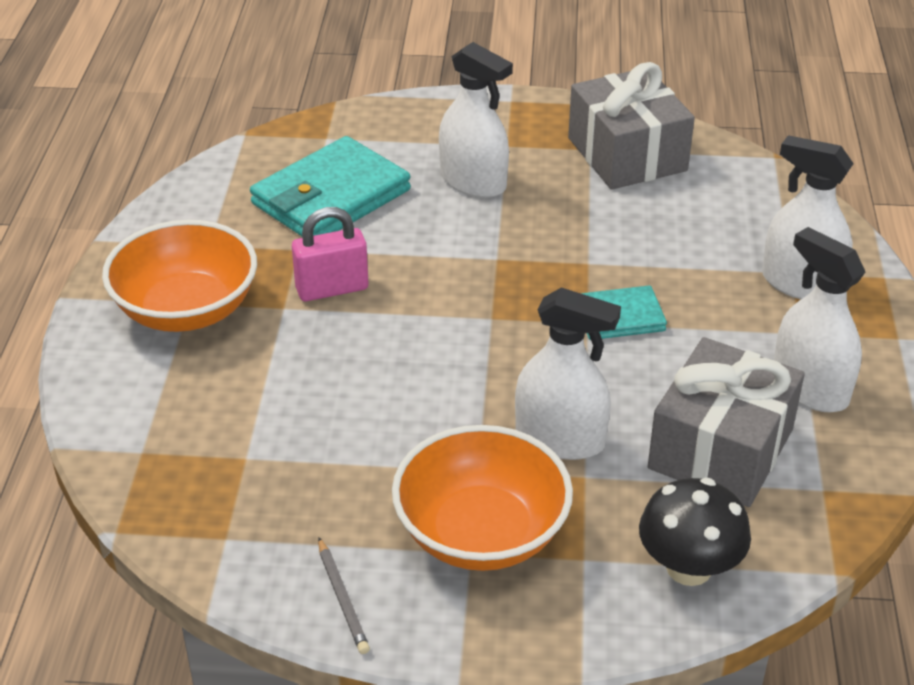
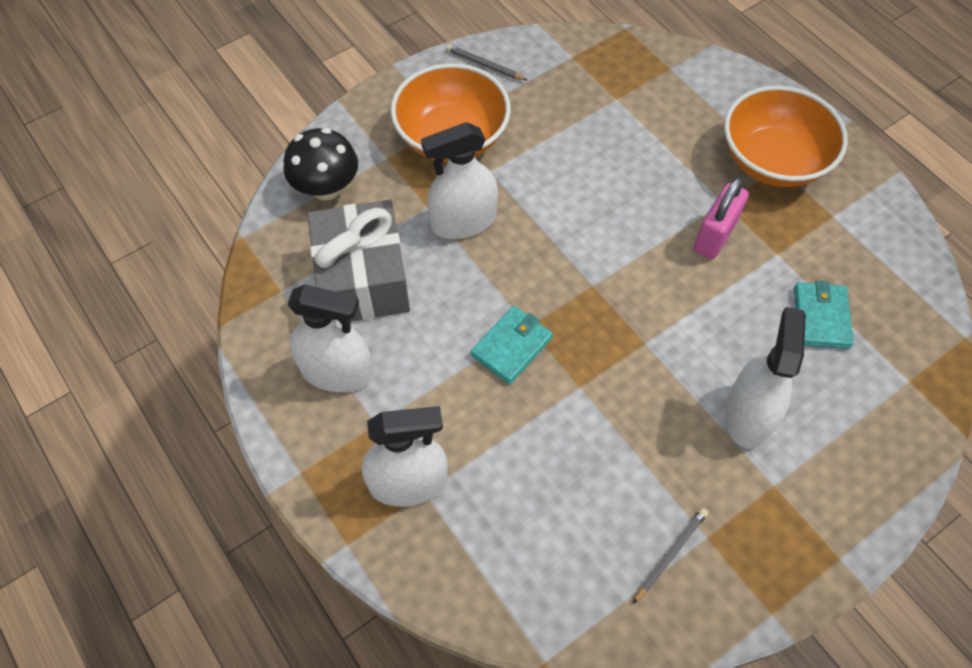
camera: 140 degrees right, 20 degrees up
turquoise wallet [250,136,411,236] -> turquoise wallet [794,281,854,349], size x0.55
white spray bottle [439,42,513,198] -> white spray bottle turned 105 degrees clockwise [725,307,806,449]
grey gift [568,62,695,190] -> grey pencil [633,508,708,604]

